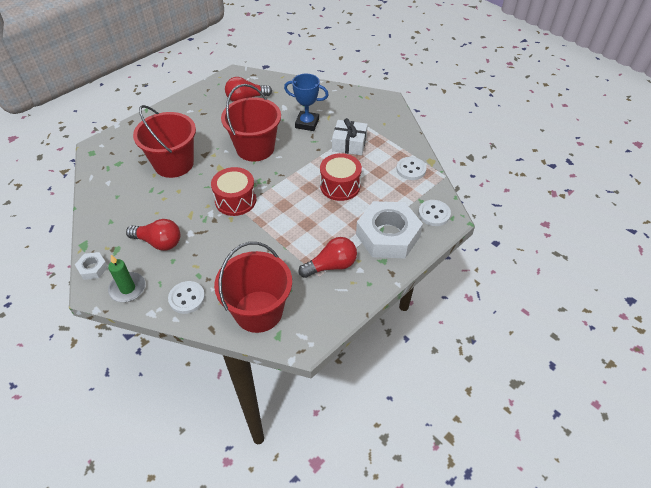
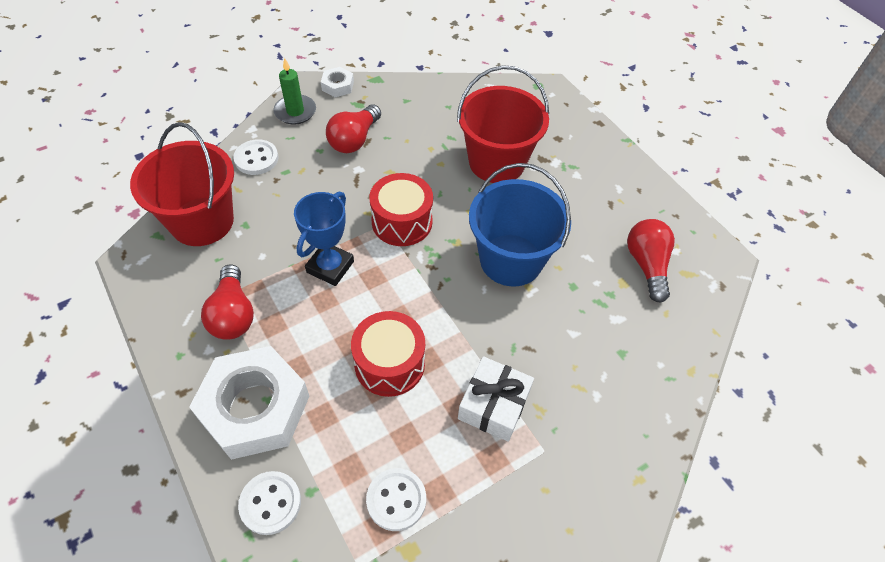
camera: 100 degrees right, 5 degrees up
red bucket [221,84,281,162] -> blue bucket [469,163,571,286]
blue trophy [284,74,329,131] -> blue trophy moved to [294,192,354,286]

